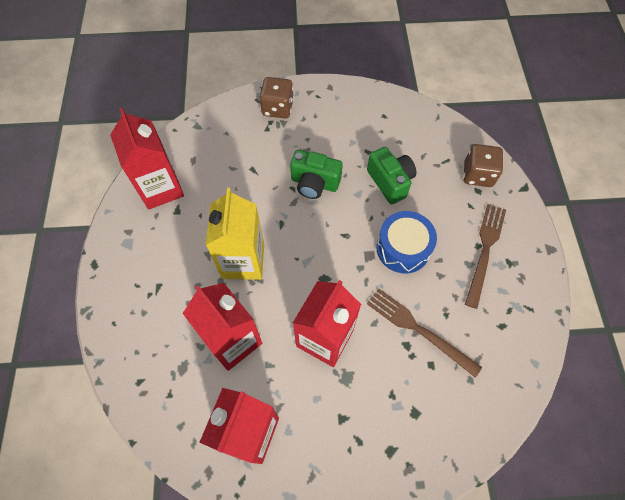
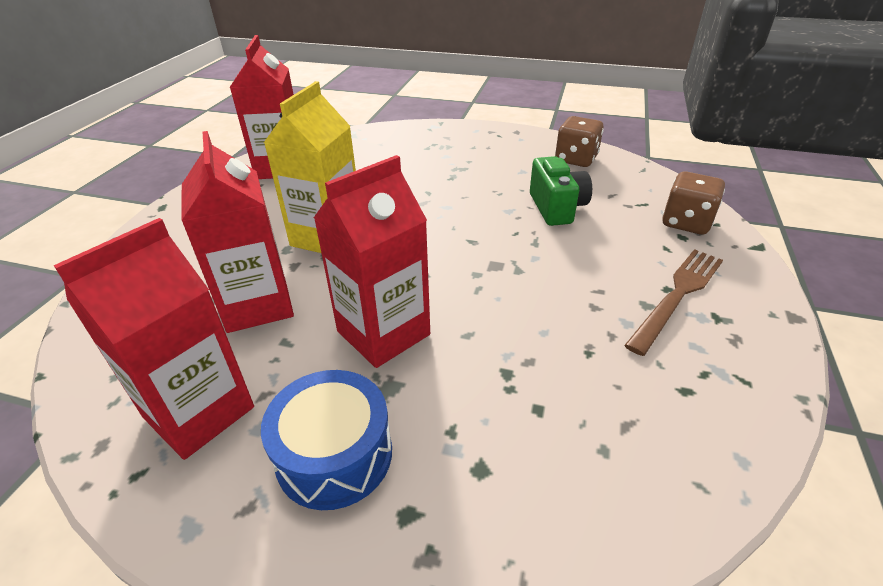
camera: 20 degrees right, 25 degrees down
brown dice [260,77,294,118] -> brown dice moved to [555,116,604,167]
green camera [290,150,343,199] -> none
brown fork [367,289,482,378] -> none
blue drum [376,211,437,273] -> blue drum moved to [261,370,392,510]

